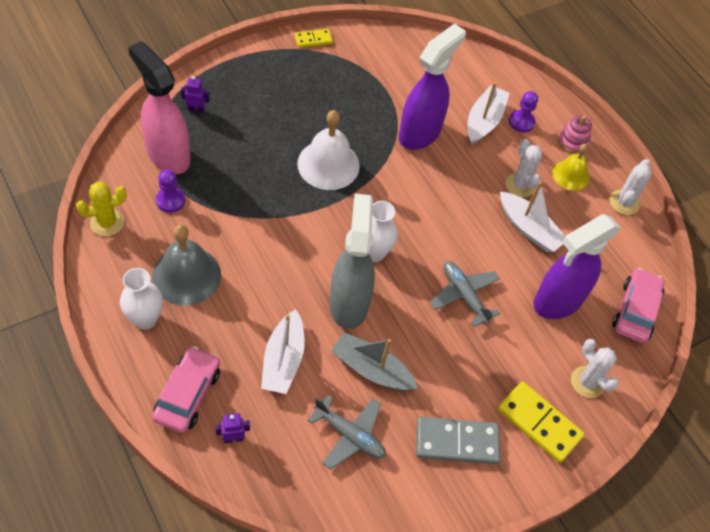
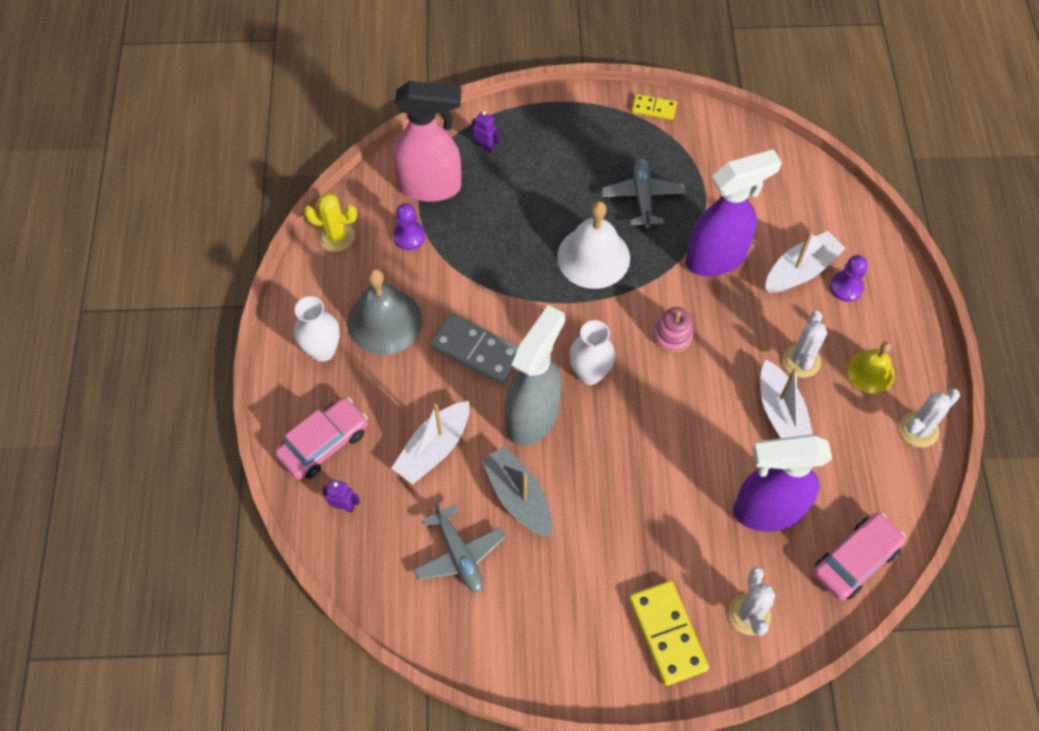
camera: 35 degrees right, 5 degrees up
pink spray bottle [128,41,190,174] -> pink spray bottle turned 105 degrees clockwise [393,81,461,202]
grey domino [416,417,500,464] -> grey domino moved to [430,313,519,385]
grey plane [430,261,500,327] -> grey plane moved to [602,158,685,229]
pink stacking toy [558,115,592,154] -> pink stacking toy moved to [653,307,693,353]

